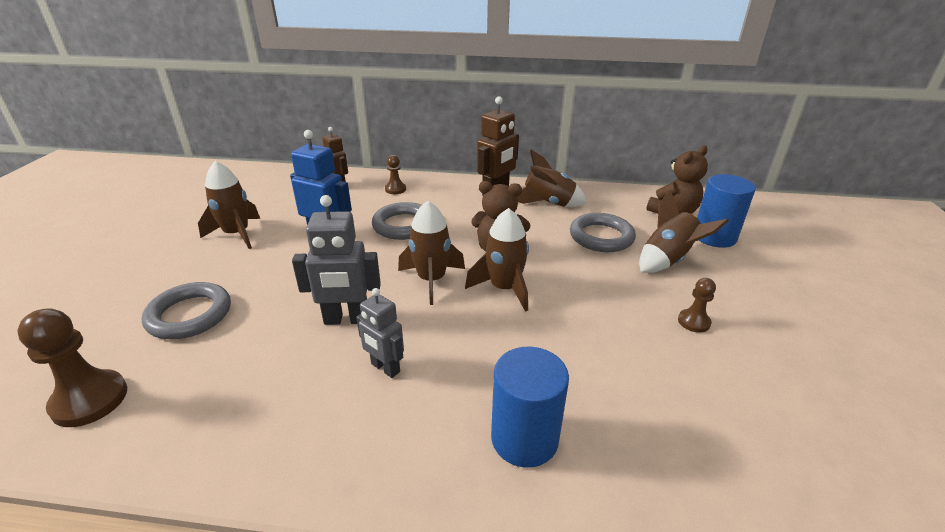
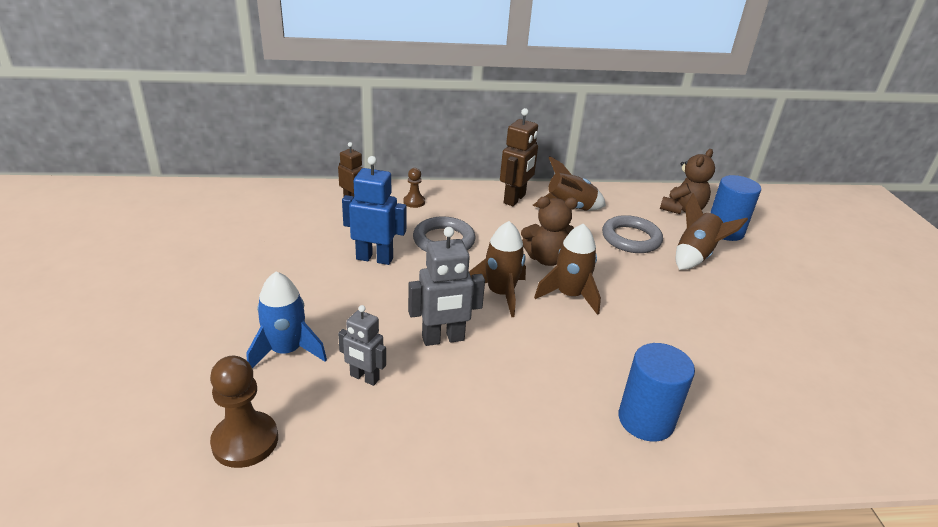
camera: 15 degrees left, 0 degrees up
grey ring [142,282,231,339] -> blue rocket [247,272,327,369]
brown rocket [198,161,260,249] -> none
grey robot [356,288,404,378] -> grey robot moved to [338,305,386,386]
brown pawn [678,278,716,333] -> none

